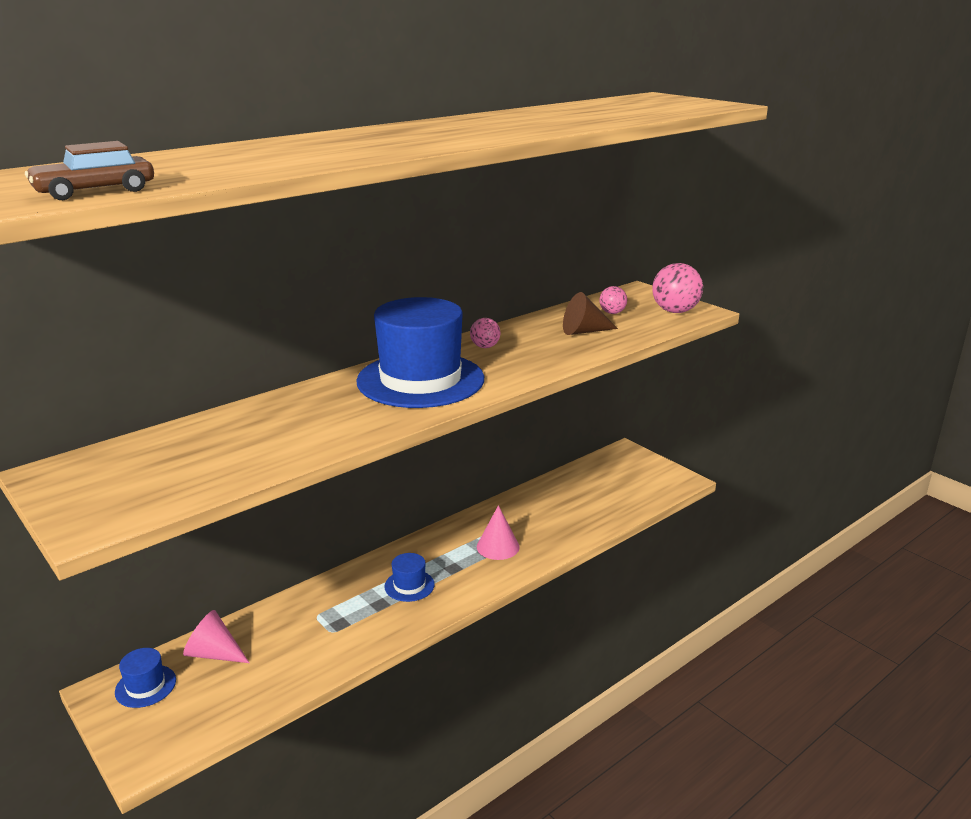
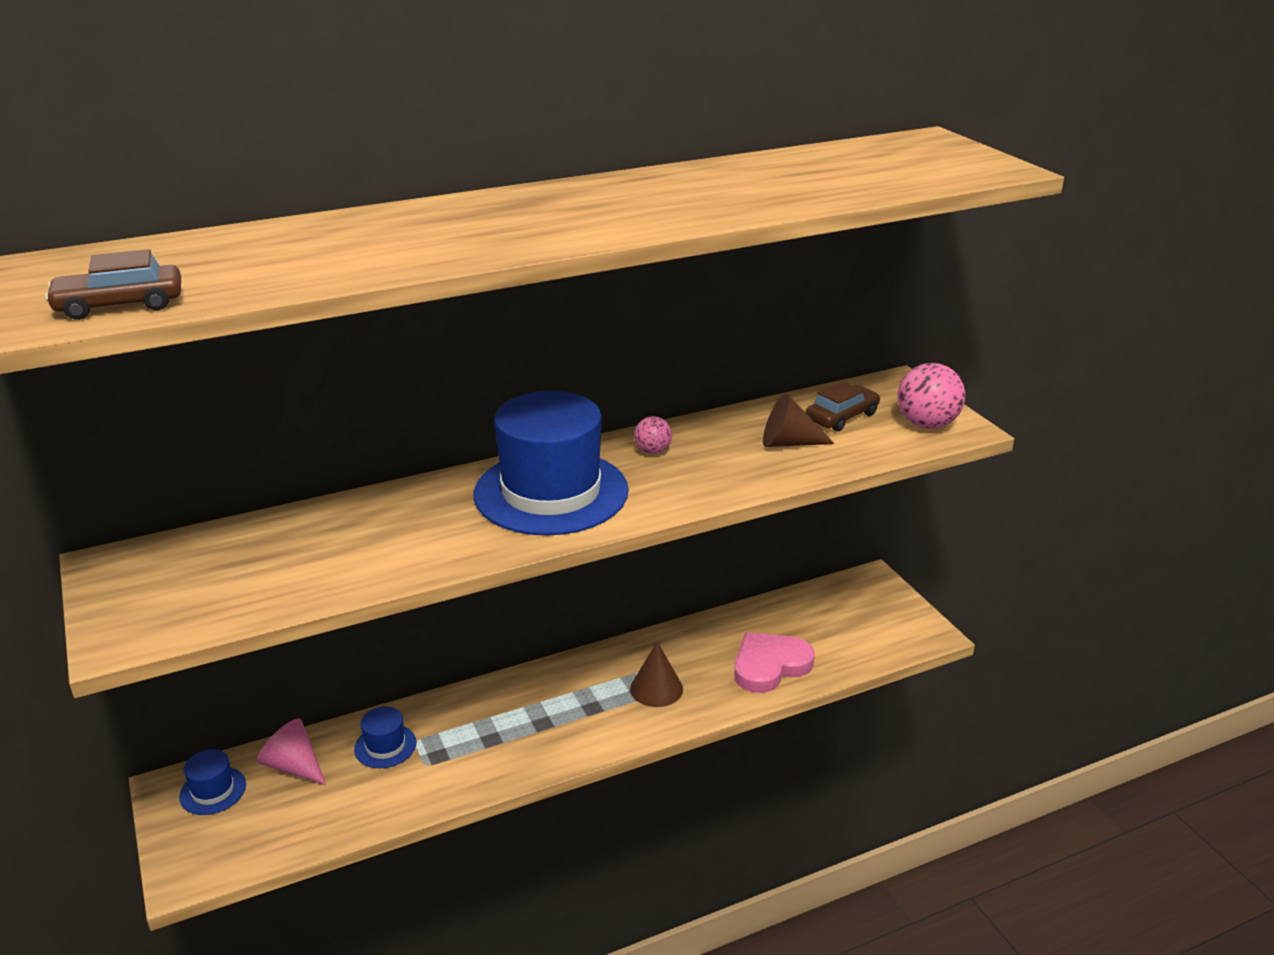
camera: 15 degrees right, 5 degrees up
blue hat [384,553,435,602] -> blue hat moved to [354,706,417,768]
pink cone [477,505,520,560] -> brown cone [630,641,683,707]
pink ball [599,286,627,314] -> brown car [806,381,880,431]
none -> pink heart [734,632,815,693]

